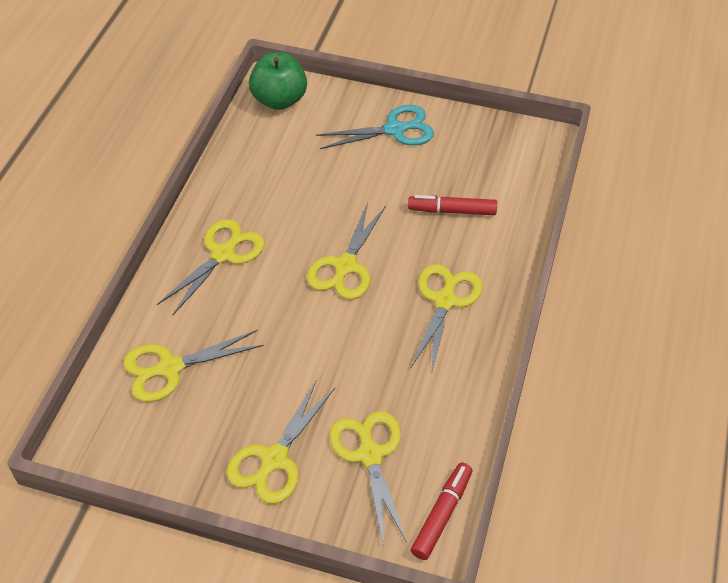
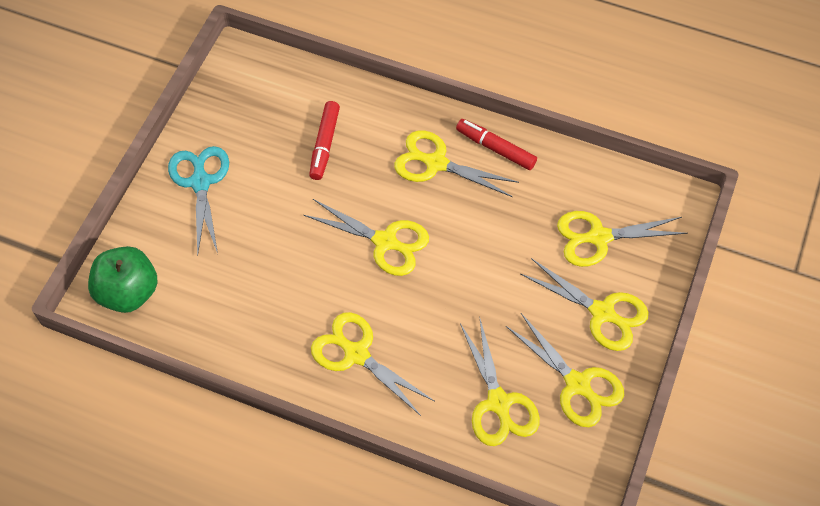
camera: 85 degrees left, 10 degrees up
red marker [411,462,472,560] -> red marker moved to [456,119,537,170]
none -> yellow scissors [506,313,624,427]

